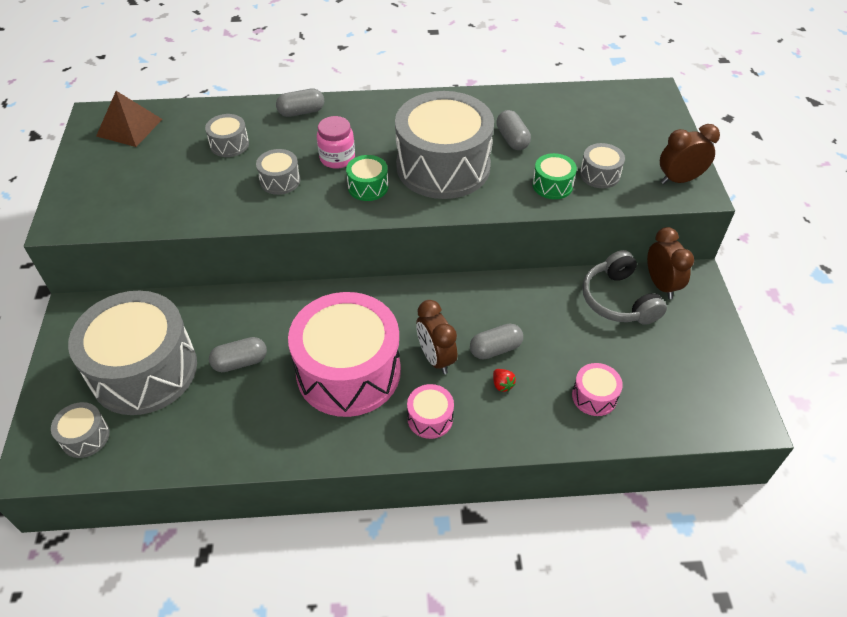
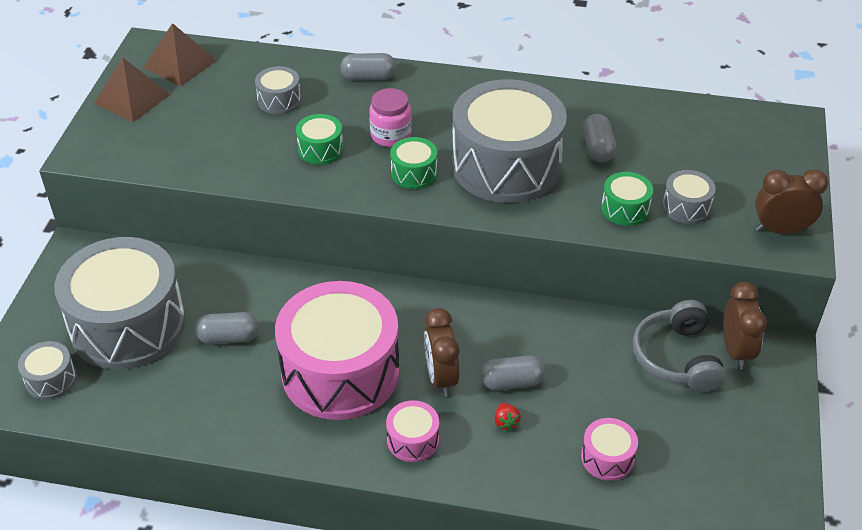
camera: 15 degrees right, 5 degrees down
grey drum [256,149,300,195] -> green drum [296,114,343,165]
none -> brown pyramid [94,58,170,122]

